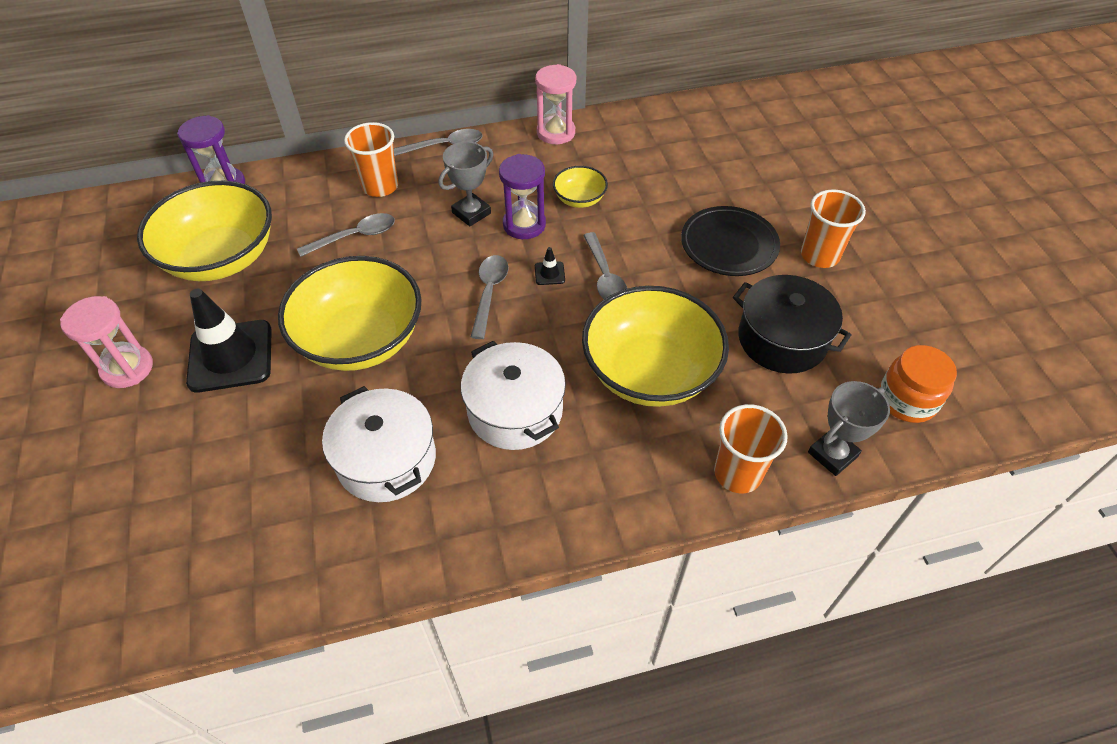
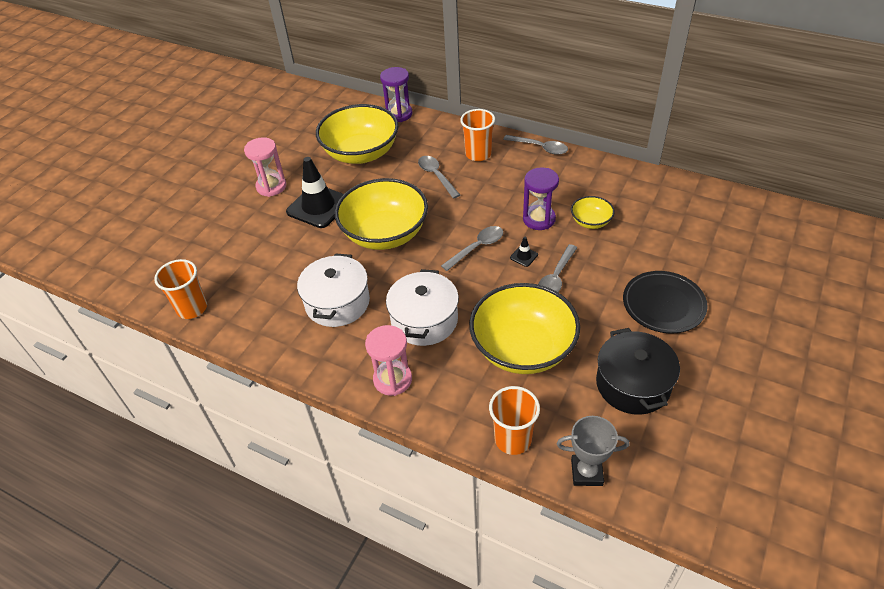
camera: 45 degrees right, 5 degrees down
grey spoon [297,213,395,257] -> grey spoon turned 135 degrees counterclockwise [418,156,460,199]
grey trophy [439,142,493,226] -> none
pink hourglass [535,64,576,144] -> pink hourglass moved to [365,325,412,396]
orange cup [801,189,866,268] -> orange cup moved to [154,259,207,319]
orange jar [879,345,957,423] -> none

